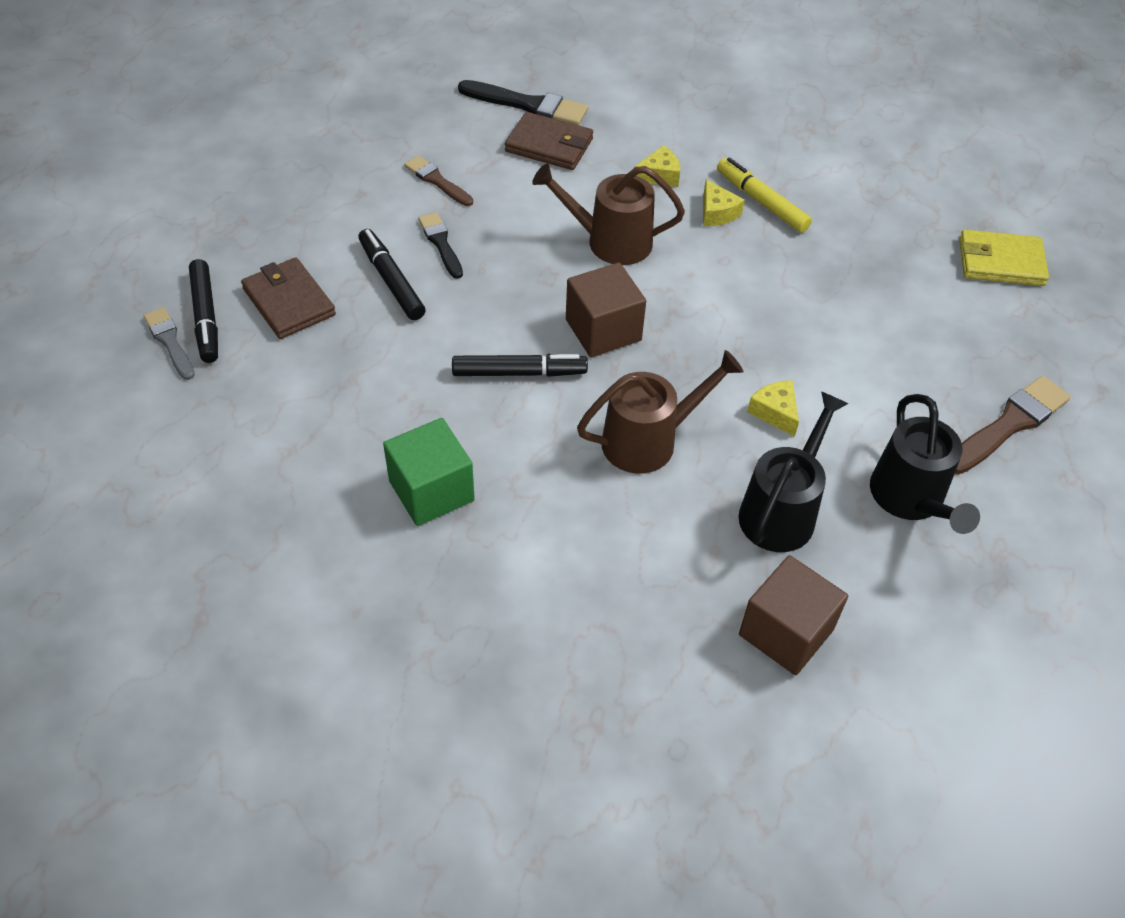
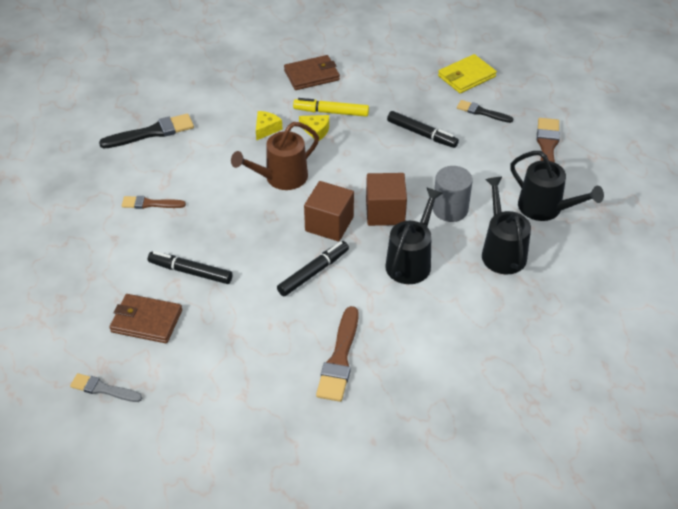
camera: 40 degrees left, 5 degrees down
black marker [189,259,218,363] -> black marker moved to [387,111,459,148]
green cube [383,418,475,526] -> brown brush [316,306,359,402]
black brush [418,212,463,279] -> black brush moved to [457,100,513,123]
brown wallet [505,112,593,170] -> brown wallet moved to [284,55,340,90]
brown watering can [577,350,744,474] -> black watering can [385,188,443,284]
brown cube [739,555,848,675] -> brown cube moved to [366,173,407,226]
yellow cheese [747,380,799,437] -> grey cylinder [433,166,473,222]

